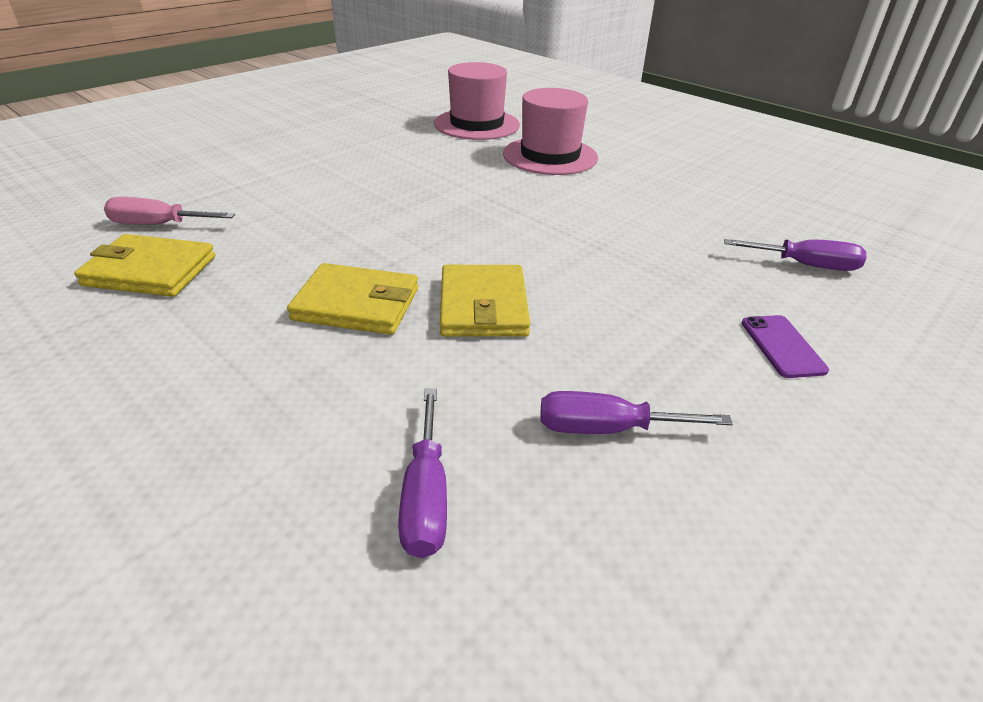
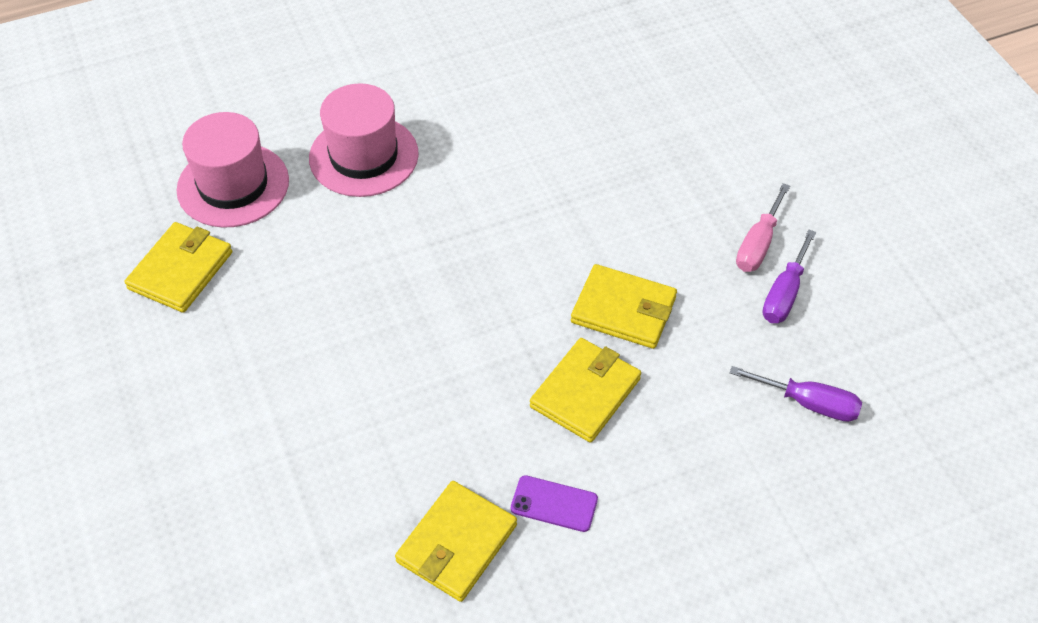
camera: 65 degrees left, 15 degrees up
pink screwdriver [104,197,235,225] -> pink screwdriver moved to [736,183,790,272]
purple screwdriver [724,239,866,271] -> none
purple phone [742,315,829,378] -> purple phone moved to [511,475,598,532]
none -> yellow wallet [125,222,232,313]

